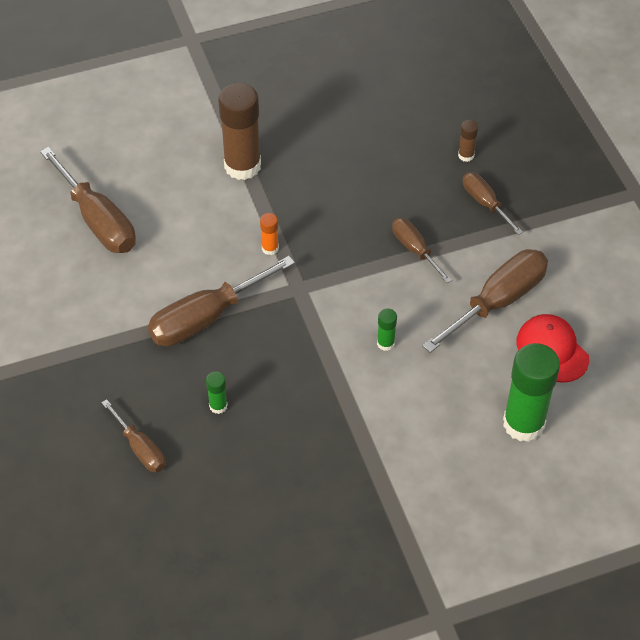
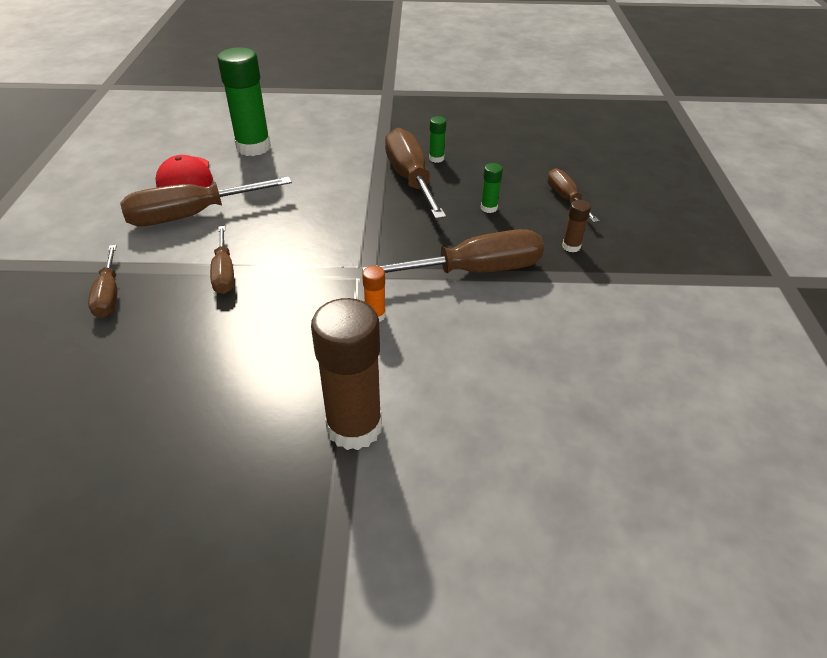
camera: 160 degrees left, 10 degrees down
brown screwdriver [40,147,136,253] -> brown screwdriver moved to [385,128,446,219]
green glue stick [377,308,397,351] -> green glue stick moved to [429,116,446,163]
brown glue stick [458,120,478,162] -> brown glue stick moved to [562,200,591,252]

